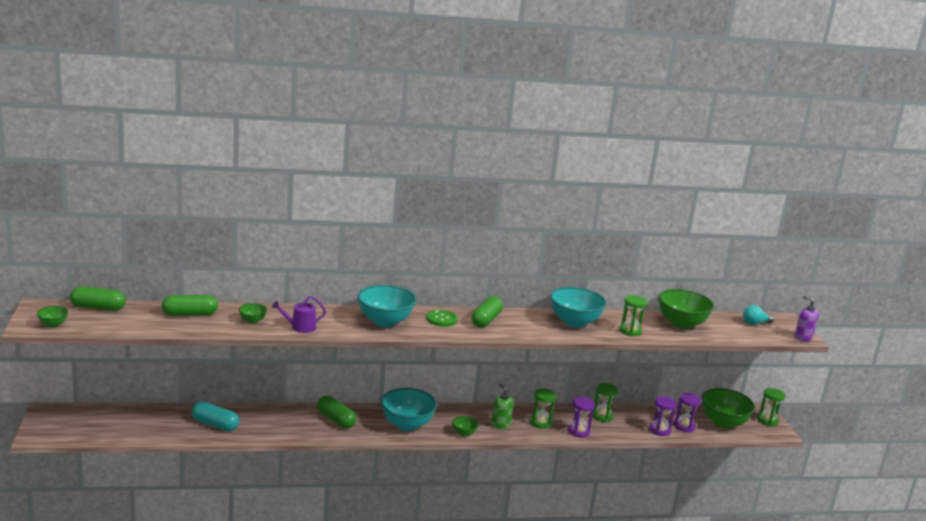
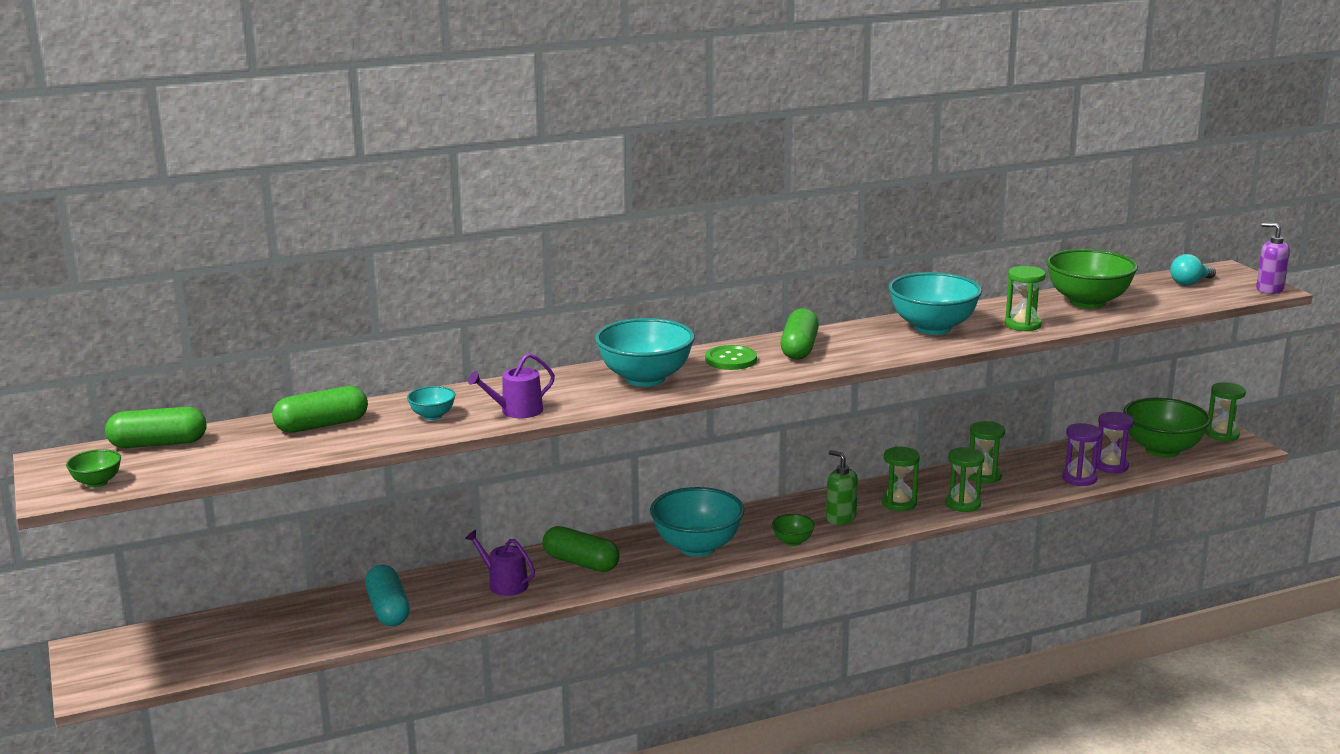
camera: 10 degrees left, 0 degrees up
turquoise capsule [192,402,239,431] -> turquoise capsule turned 60 degrees clockwise [365,565,410,626]
green bowl [239,303,267,324] -> turquoise bowl [407,386,455,420]
purple hourglass [569,397,595,437] -> green hourglass [946,447,984,512]
none -> purple watering can [465,530,535,596]

